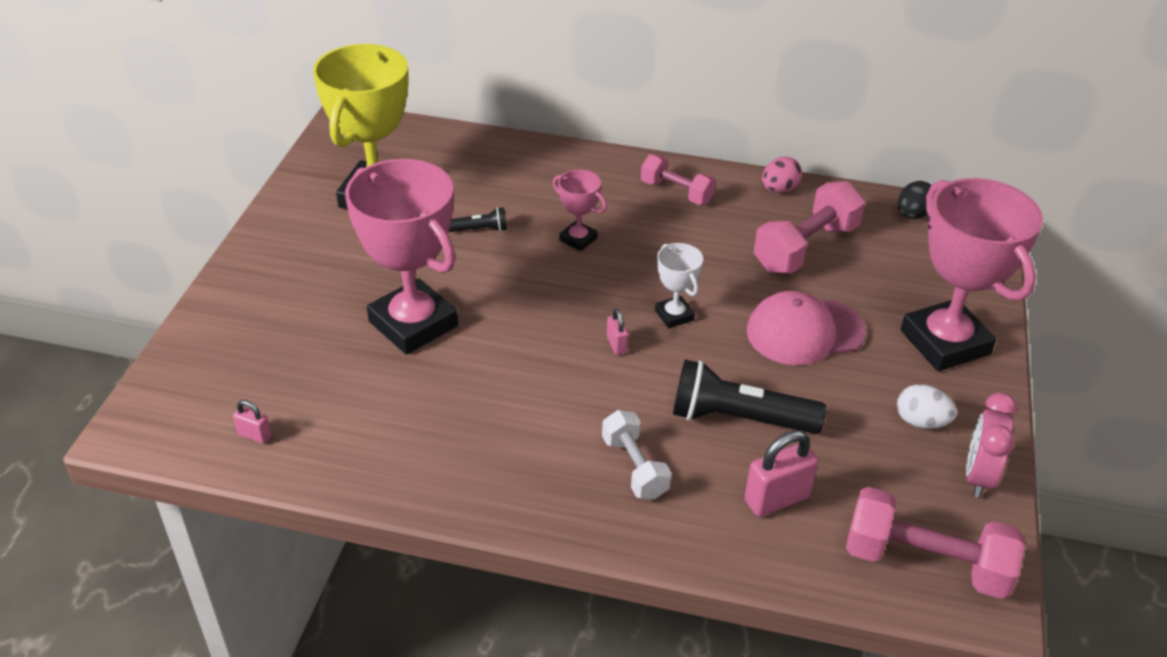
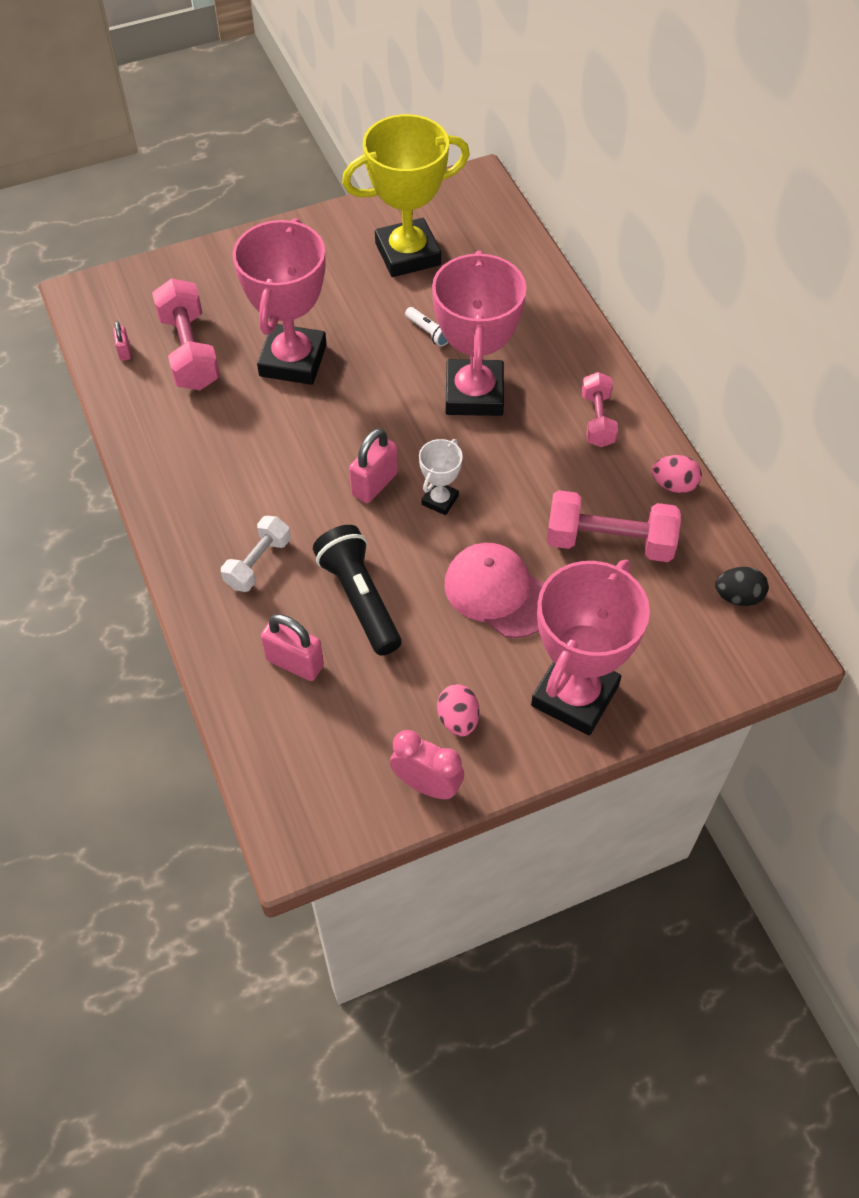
camera: 55 degrees right, 15 degrees up
black flashlight [449,207,507,232] -> white flashlight [405,307,448,347]
pink trophy [553,170,607,251] -> pink trophy [432,251,527,416], size x2.16
pink padlock [607,308,629,355] -> pink padlock [349,428,398,503], size x1.89
pink dumbbell [846,487,1025,599] -> pink dumbbell moved to [152,278,220,390]
white egg [897,384,957,429] -> pink egg [437,684,479,737]
pink clock [966,392,1017,498] -> pink clock turned 45 degrees clockwise [390,730,464,799]

